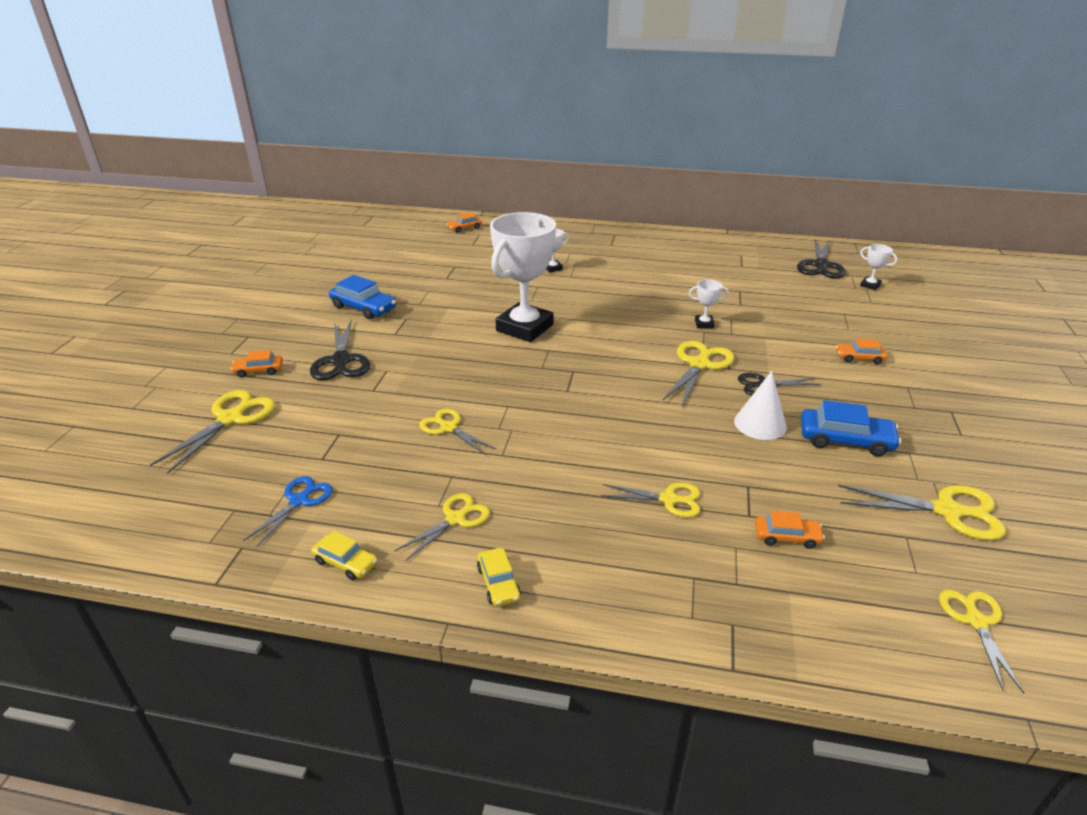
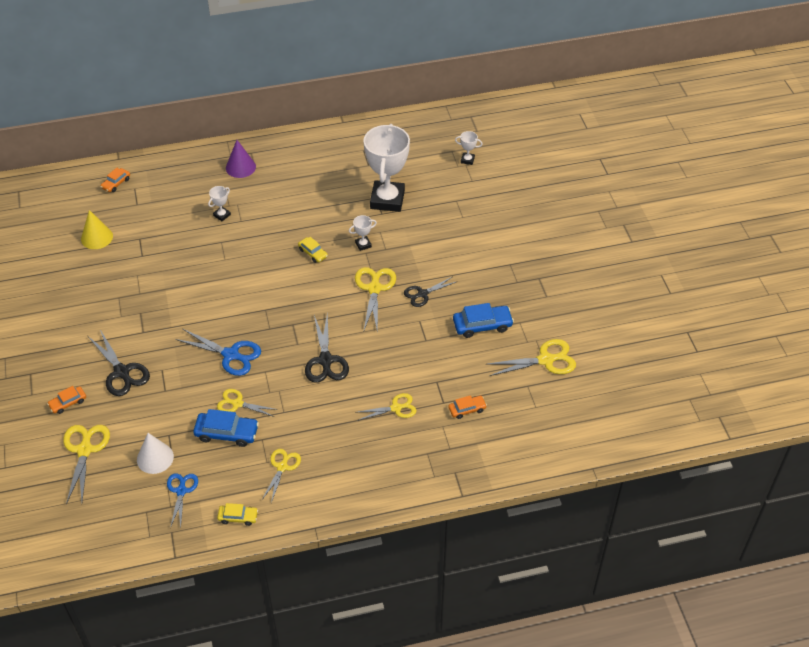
camera: 25 degrees left, 15 degrees up
blue car [329,275,396,319] -> blue car moved to [193,409,259,447]
yellow car [477,548,521,607] -> yellow car moved to [298,237,328,263]
white trophy [490,212,556,342] -> white trophy moved to [364,124,410,212]
white cone [734,371,787,440] -> white cone moved to [137,433,174,474]
black scissors [797,239,846,279] -> black scissors moved to [305,313,349,383]
orange car [836,339,888,364] -> none
yellow scissors [939,590,1024,694] -> none
none -> yellow cone [81,210,113,249]
none -> blue scissors [175,329,261,376]
none -> purple cone [226,140,256,178]

